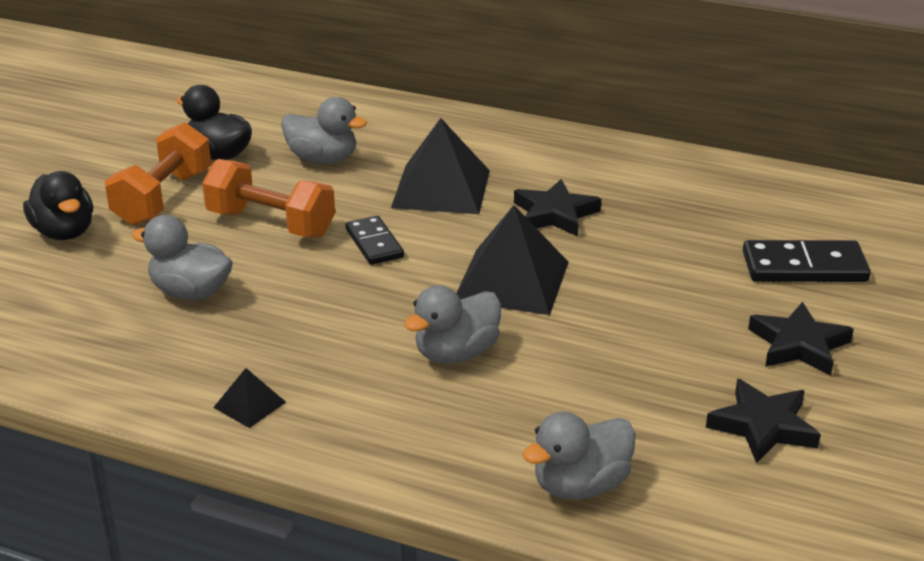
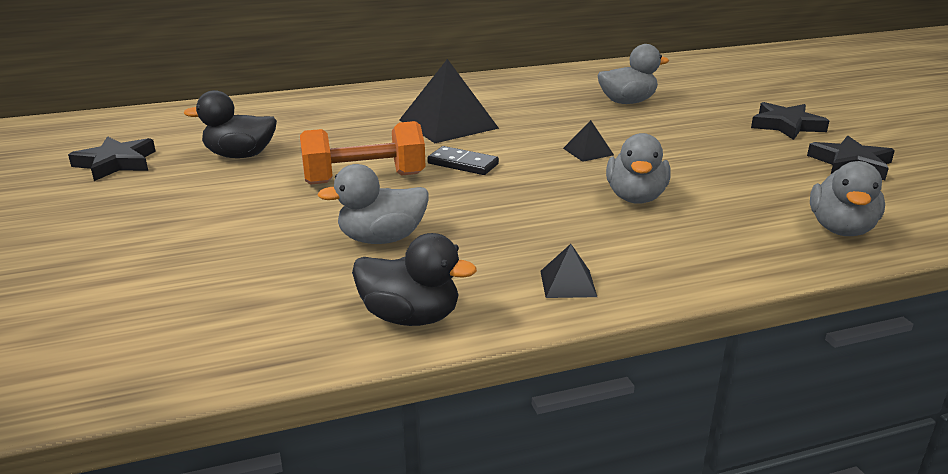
camera: 40 degrees left, 5 degrees down
black duck [23,171,93,240] -> black duck moved to [352,233,477,326]
orange dumbbell [105,122,211,226] -> none
grey duck [281,97,367,164] -> grey duck moved to [597,44,669,104]
black pyramid [457,205,569,315] -> black pyramid [563,120,614,162], size x0.47
black star [514,179,601,236] -> black star moved to [68,136,156,181]
black domino [743,240,871,282] -> none

